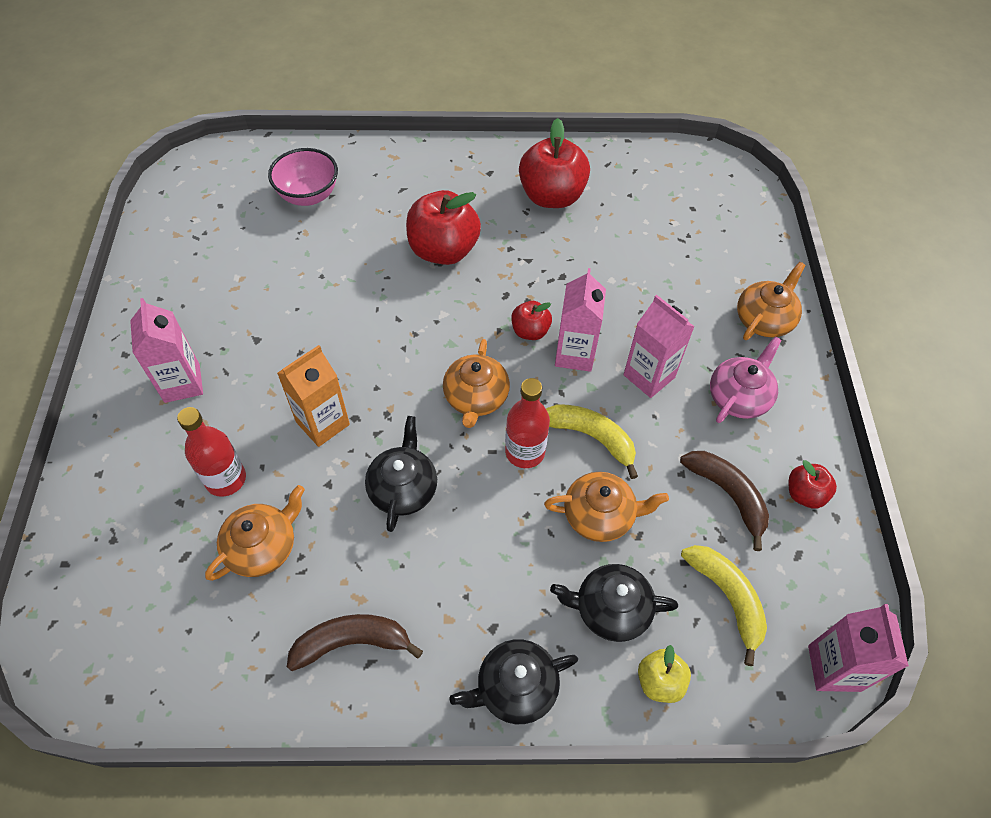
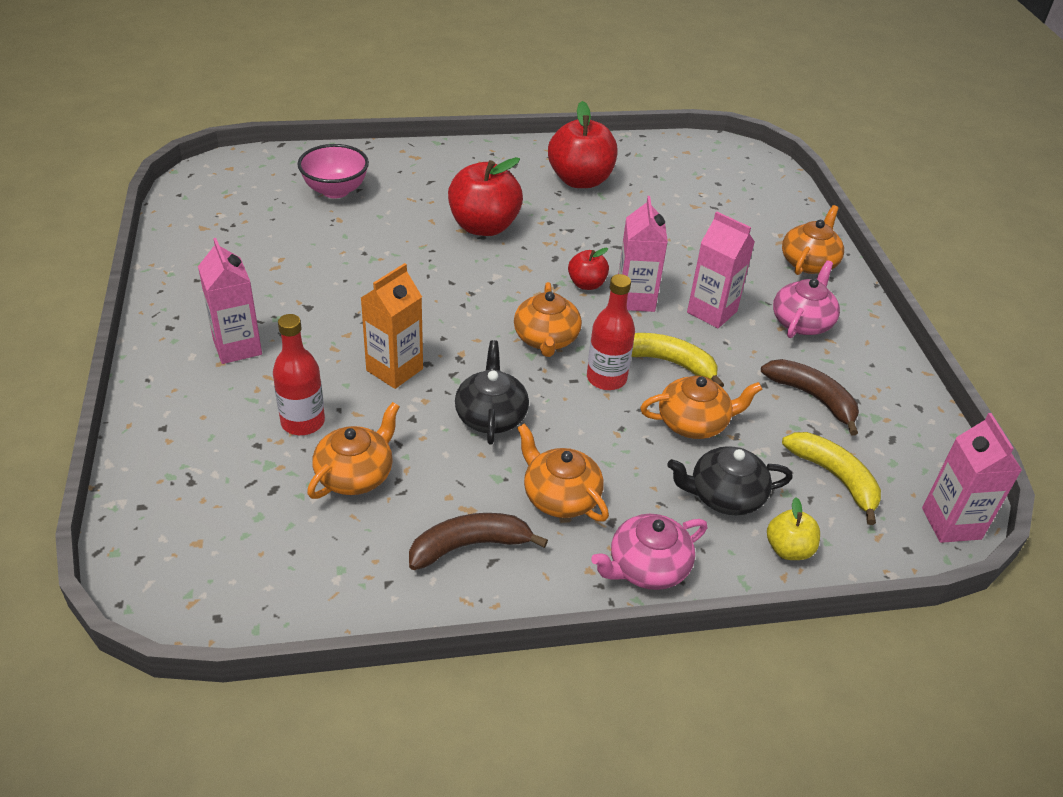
camera: 10 degrees left, 15 degrees down
black teapot [450,639,578,724] -> pink teapot [591,514,707,590]
red apple [789,460,837,509] -> none
none -> orange teapot [517,423,609,522]

